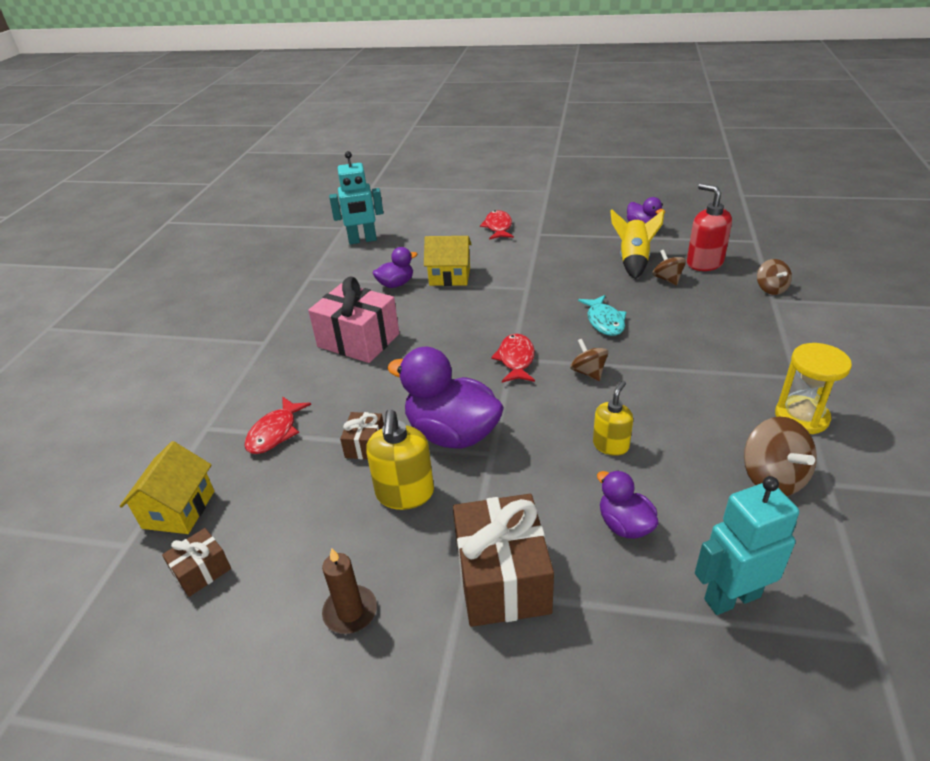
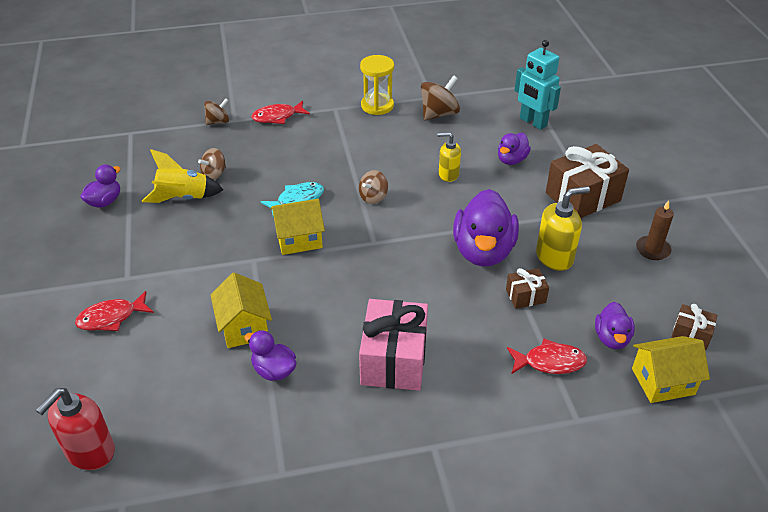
camera: 115 degrees left, 5 degrees up
turquoise robot [329,151,383,244] -> none
red fish [491,334,535,382] -> red fish moved to [252,101,310,124]
red soap dispenser [687,183,732,271] -> red soap dispenser moved to [36,388,115,470]
none -> yellow house [271,199,325,255]
none -> purple duck [595,302,635,349]

